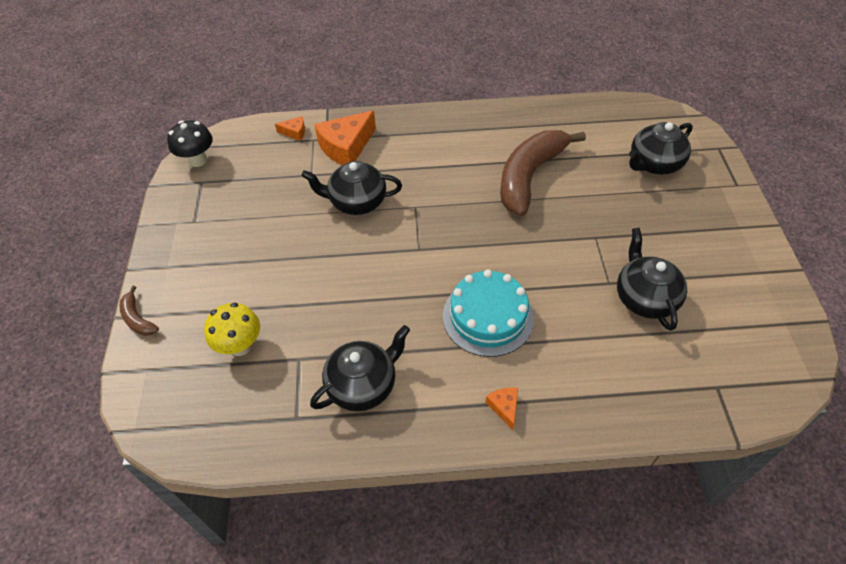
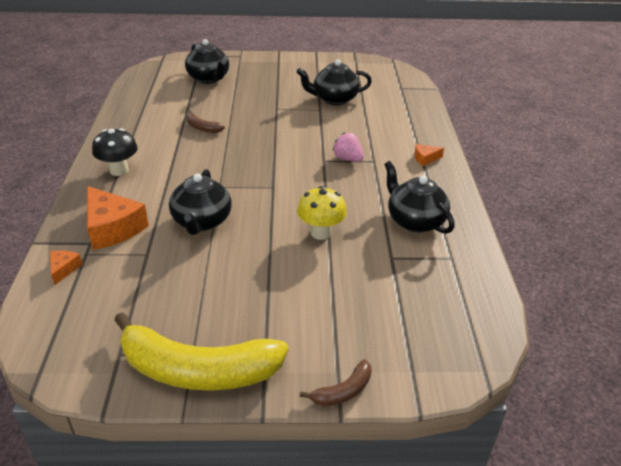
camera: 90 degrees left, 15 degrees down
black mushroom [167,120,213,167] -> black mushroom moved to [92,128,138,176]
yellow mushroom [204,303,260,356] -> yellow mushroom moved to [297,186,347,240]
turquoise cake [443,269,534,357] -> pink strawberry [333,133,364,162]
brown banana [500,130,586,216] -> brown banana [186,111,225,133], size x0.43
none -> yellow banana [114,312,289,391]

